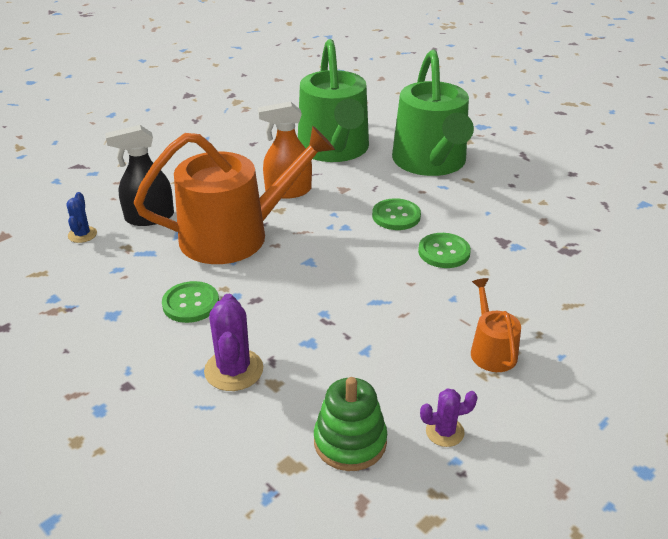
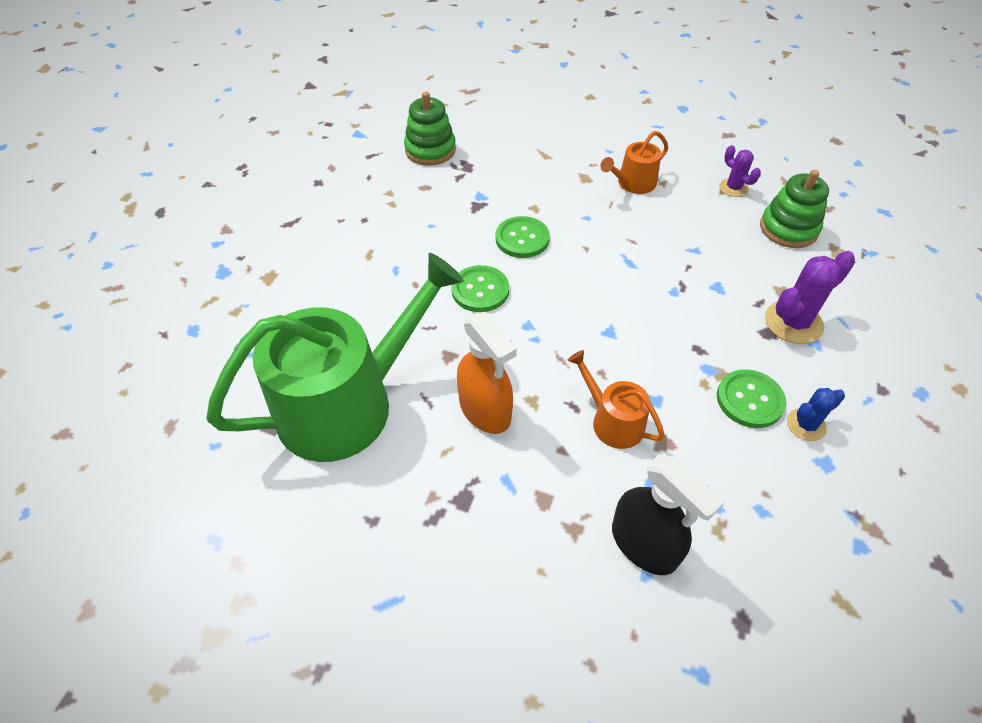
camera: 115 degrees left, 15 degrees up
blue cactus [66,192,97,243] -> blue cactus moved to [787,388,845,441]
orange watering can [134,126,335,264] -> orange watering can [567,350,665,449], size x0.45
green watering can [392,50,474,176] -> none
none -> green stacking toy [404,91,456,165]

